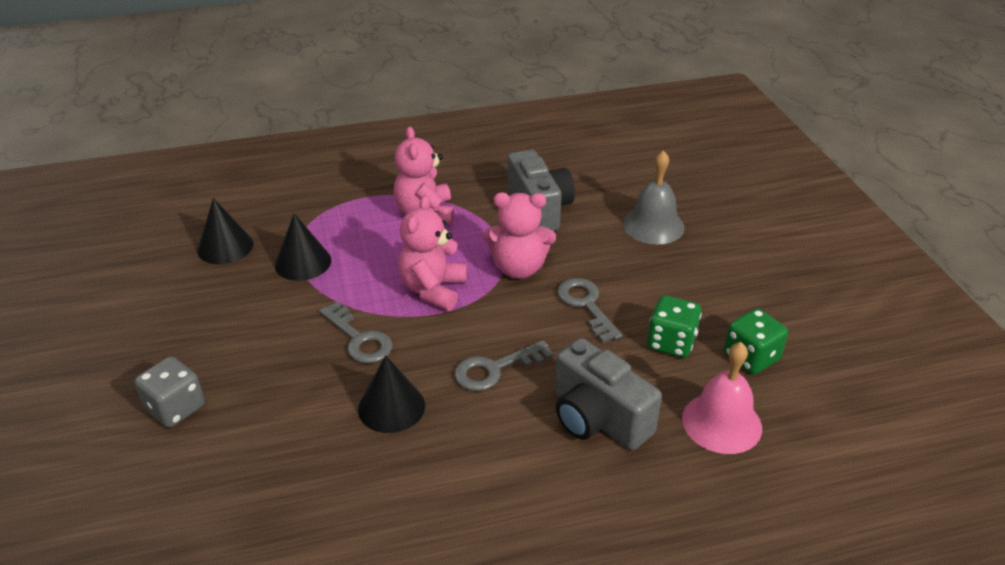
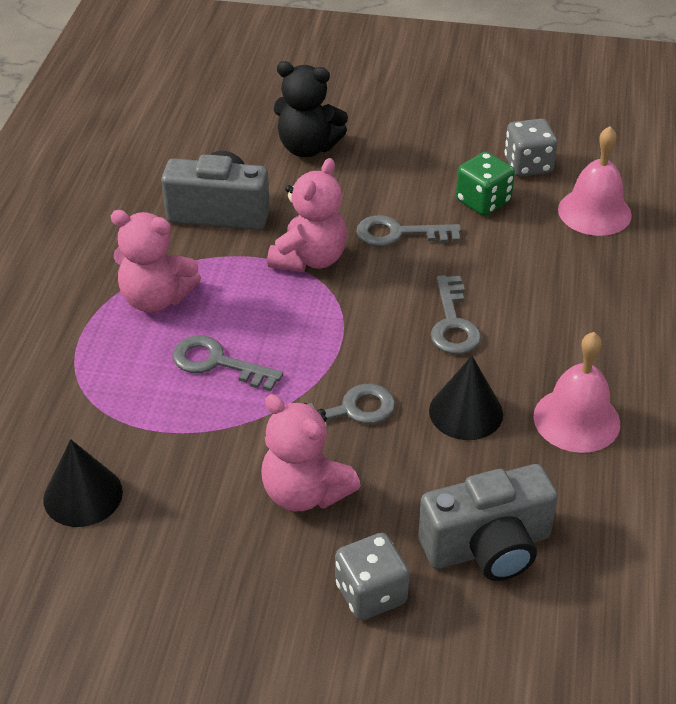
camera: 65 degrees left, 5 degrees up
black cone [275,213,331,281] -> none
pink teddy bear [398,195,467,311] -> pink teddy bear moved to [261,394,361,511]
grey camera [555,338,662,450] -> grey camera moved to [418,464,558,581]
grey bell [623,150,685,244] -> black teddy bear [273,61,348,157]
green dice [724,308,788,374] -> grey dice [504,119,557,176]
none -> grey key [172,336,283,391]
none -> pink bell [534,332,620,453]

